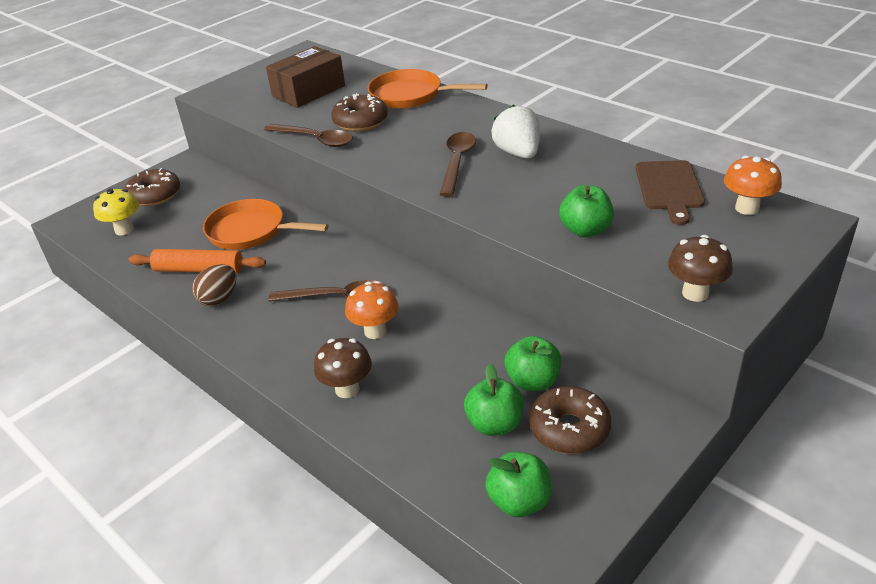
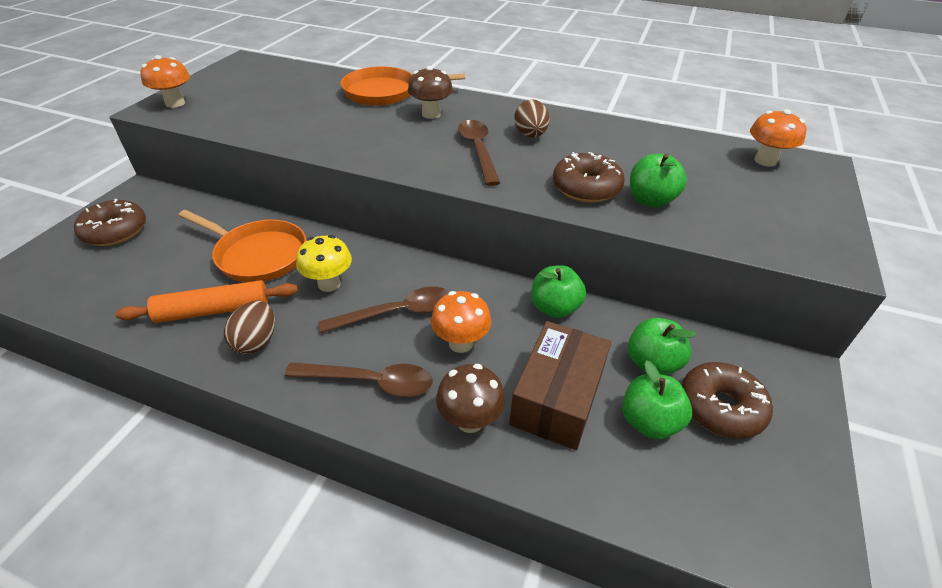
camera: 25 degrees left, 5 degrees up
yellow mushroom [93,188,139,235] -> yellow mushroom moved to [296,235,352,292]
orange pan [203,199,328,250] -> orange pan turned 150 degrees counterclockwise [178,210,307,282]
brown spoon [264,124,353,147] -> brown spoon moved to [284,363,433,397]
brown box [266,46,345,108] -> brown box moved to [509,321,611,450]
brown donut [331,93,388,132] -> brown donut moved to [553,152,624,203]
green apple [485,451,552,517] -> green apple moved to [531,265,586,318]
white strawberry [491,105,540,159] -> brown egg [514,99,550,138]
brown cutting board [636,160,705,225] -> none
brown mushroom [668,235,733,302] -> brown mushroom moved to [408,66,453,119]
none -> orange mushroom [140,55,190,108]

